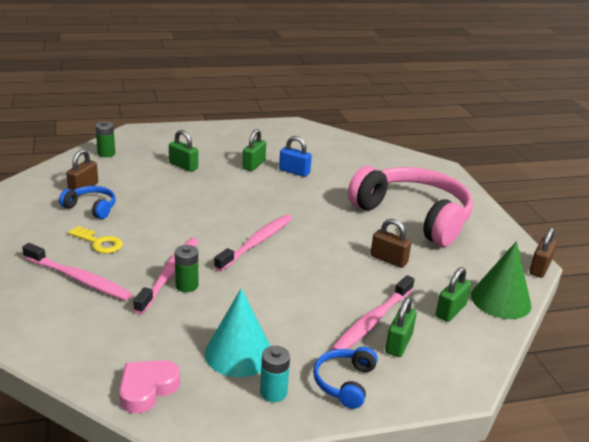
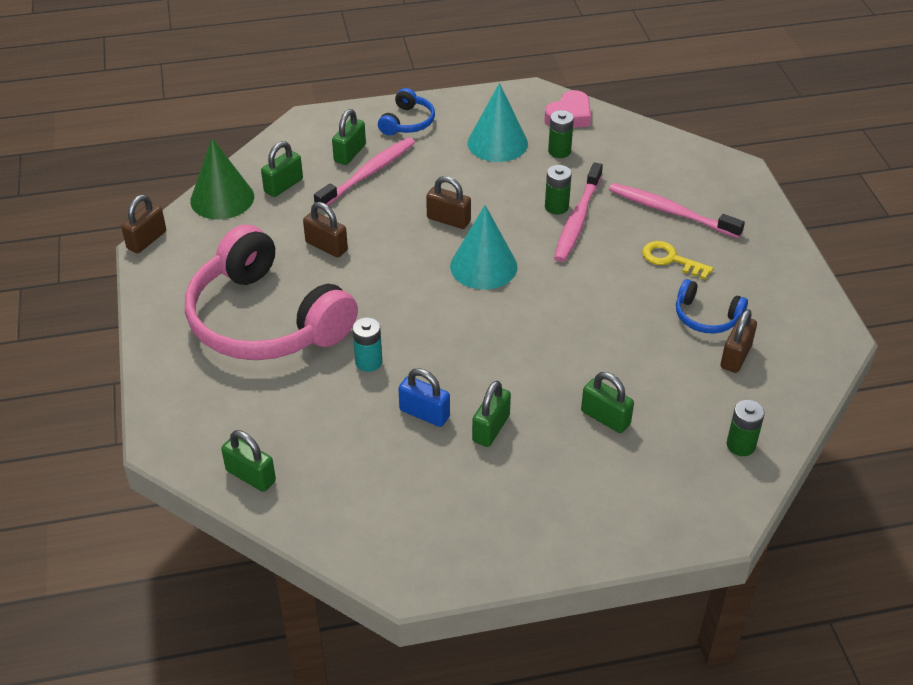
camera: 175 degrees left, 15 degrees up
pink toothbrush [214,214,292,271] -> turquoise cone [450,205,517,290]
turquoise battery [260,346,290,402] -> turquoise battery moved to [352,317,382,372]
none -> green padlock [221,430,276,492]
none -> brown padlock [426,176,471,229]
none -> green battery [548,110,574,158]

